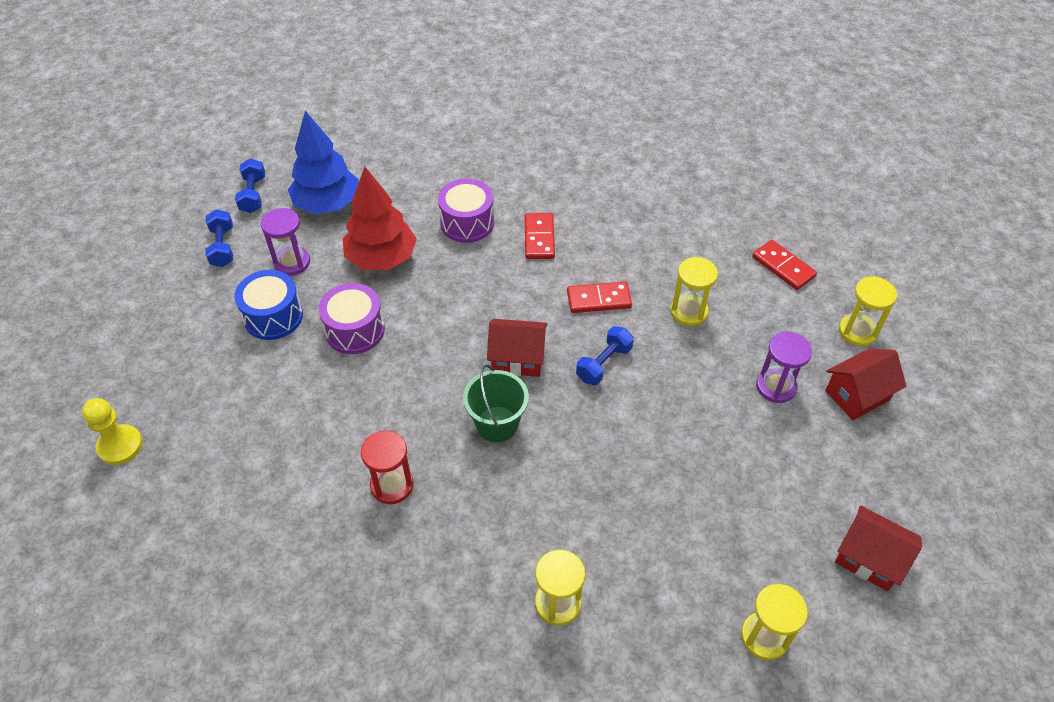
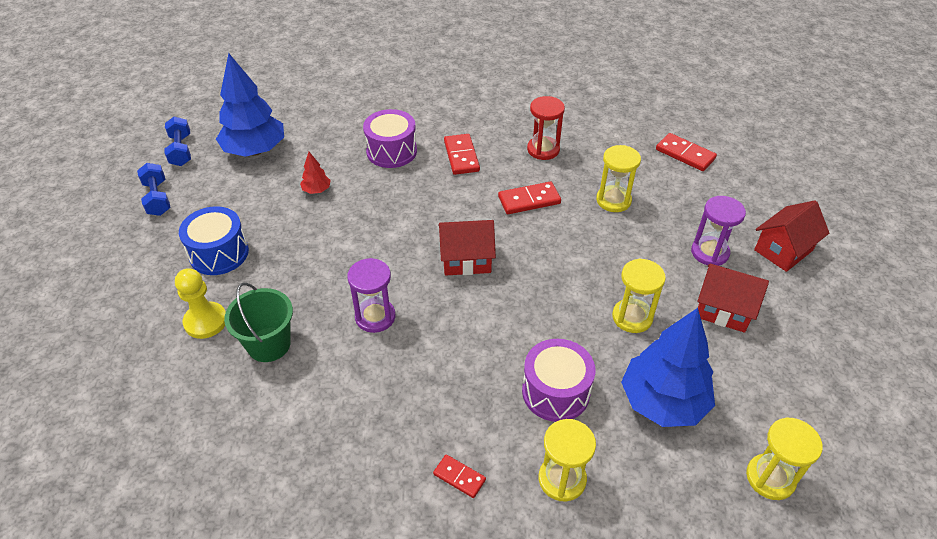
camera: 10 degrees left, 5 degrees down
yellow pawn [82,398,143,465] -> yellow pawn moved to [175,268,226,339]
purple hourglass [261,208,310,276] -> purple hourglass moved to [347,258,395,333]
purple drum [318,283,385,354] -> purple drum moved to [522,339,595,422]
red tree [343,167,417,270] -> red tree [300,152,331,194], size x0.43
red hourglass [361,431,414,504] -> red hourglass moved to [527,96,565,160]
green bucket [463,364,529,442] -> green bucket moved to [224,283,293,362]
blue dumbbell [576,326,634,385] -> none
red house [835,505,922,591] -> red house moved to [697,264,769,333]
yellow hourglass [839,276,897,346] -> yellow hourglass moved to [612,259,666,333]
none -> red domino [433,454,486,498]
none -> blue tree [621,308,715,427]

